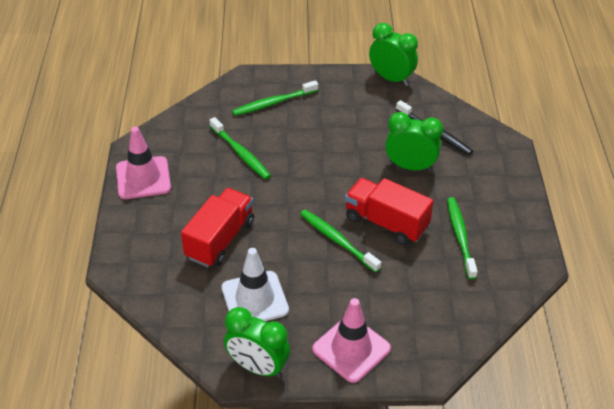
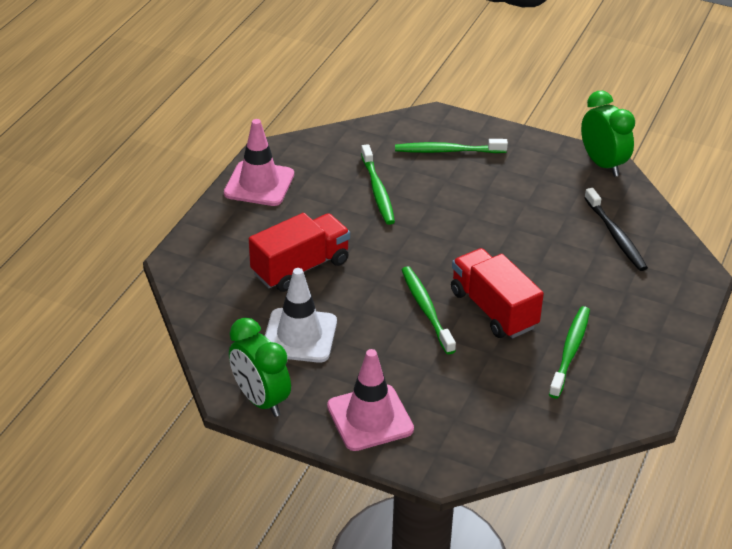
camera: 25 degrees right, 5 degrees down
green clock [385,112,443,171] -> none

